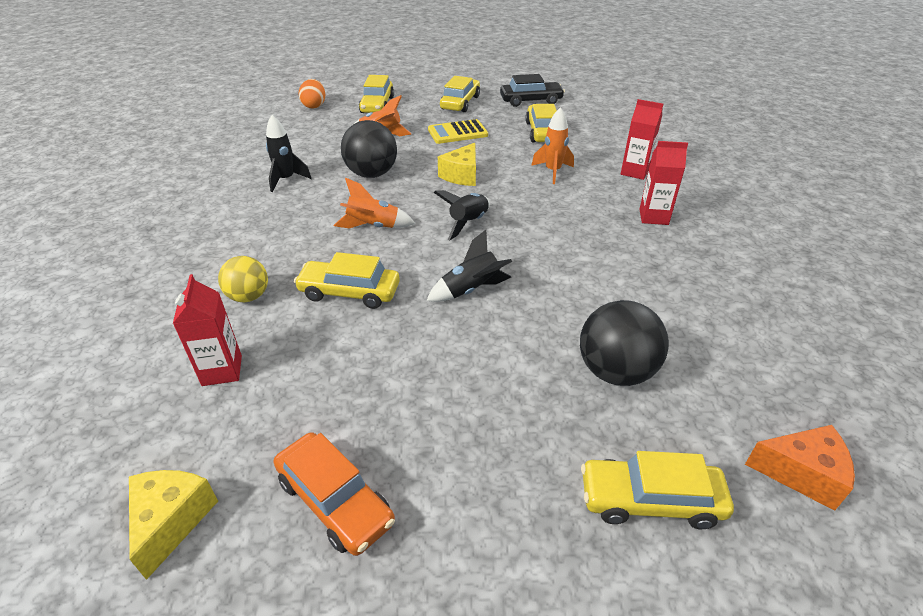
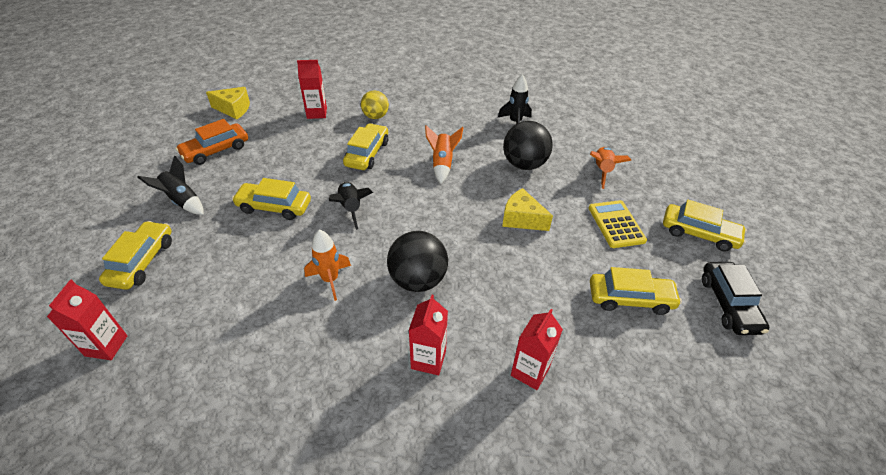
camera: 95 degrees right, 5 degrees up
orange egg [299,79,326,109] -> none
yellow car [359,75,394,113] -> yellow car moved to [232,178,311,220]
black rocket [434,190,490,240] -> black rocket moved to [137,155,204,215]
orange rocket [531,107,574,184] -> orange rocket moved to [304,229,351,301]
black ball [580,300,669,386] -> black ball moved to [387,231,448,292]
orange cheese [745,425,855,511] -> red carton [47,280,128,360]

